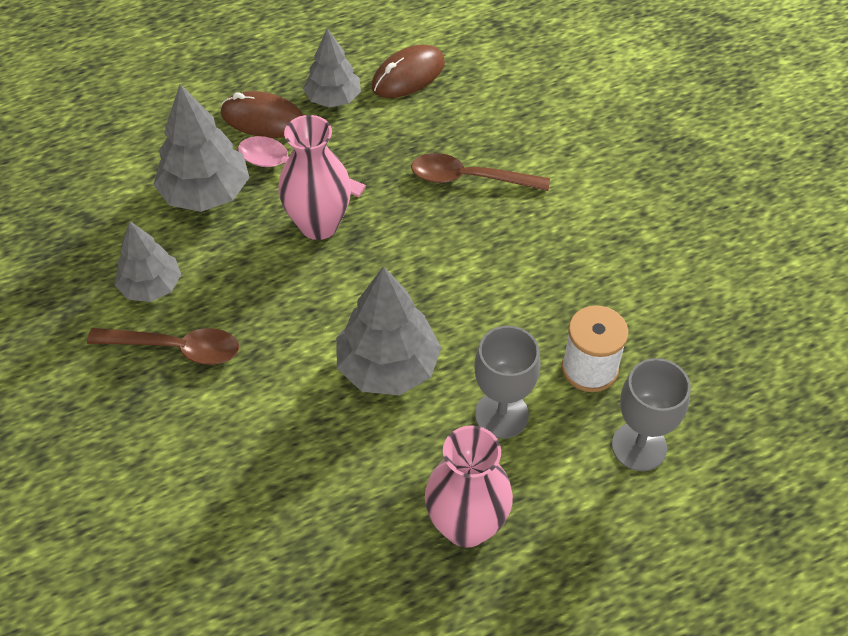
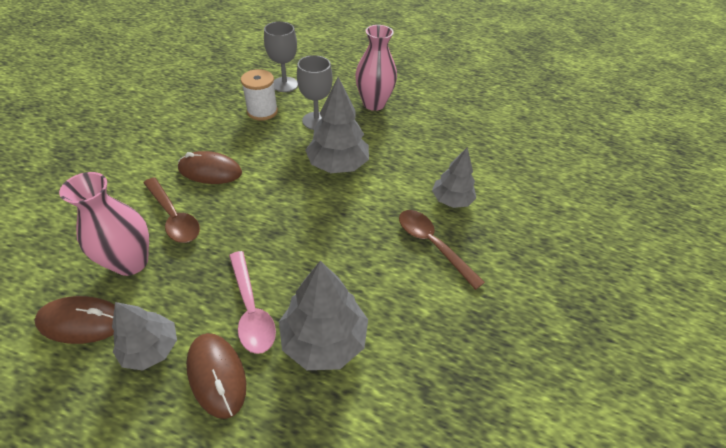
camera: 140 degrees left, 5 degrees down
grey tree [115,221,181,302] -> grey tree moved to [432,147,476,208]
pink vase [278,115,351,240] -> pink vase moved to [59,172,149,276]
none -> brown mouse [178,151,242,184]

